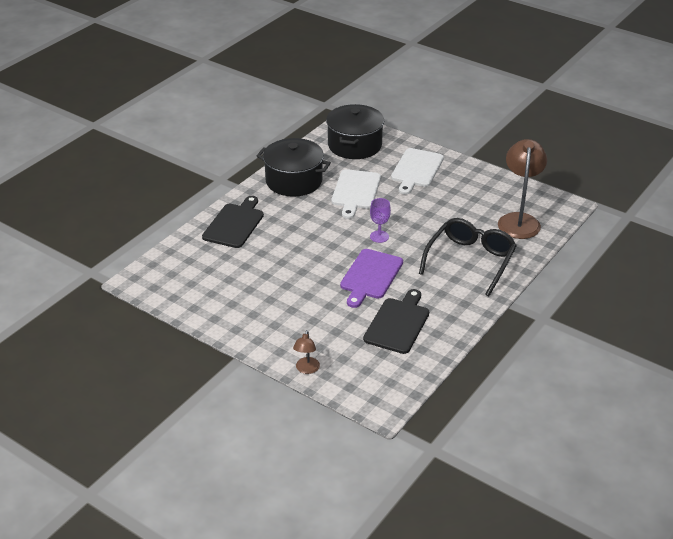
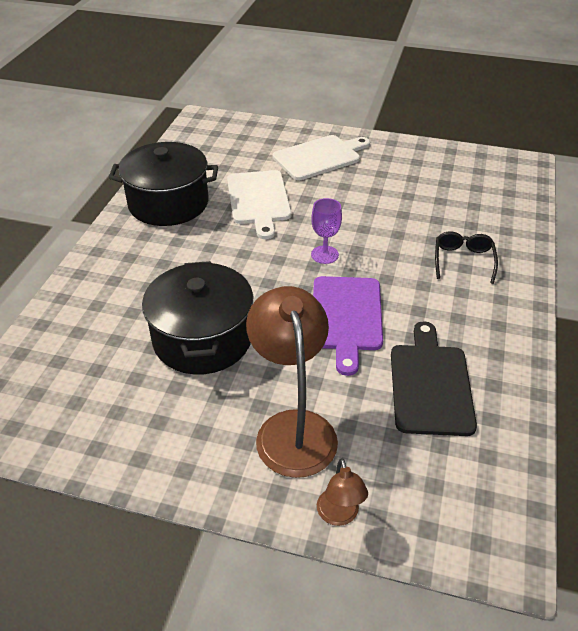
camera: 20 degrees left, 5 degrees up
black cutting board [202,196,264,248] -> none
black pot [326,104,384,159] -> black pot moved to [142,261,253,374]
white cutting board [391,148,444,195] -> white cutting board turned 120 degrees counterclockwise [273,135,370,180]
black glasses [419,218,517,296] -> black glasses [435,231,498,284], size x0.52
brown lamp [498,139,547,239] -> brown lamp moved to [246,286,338,478]

